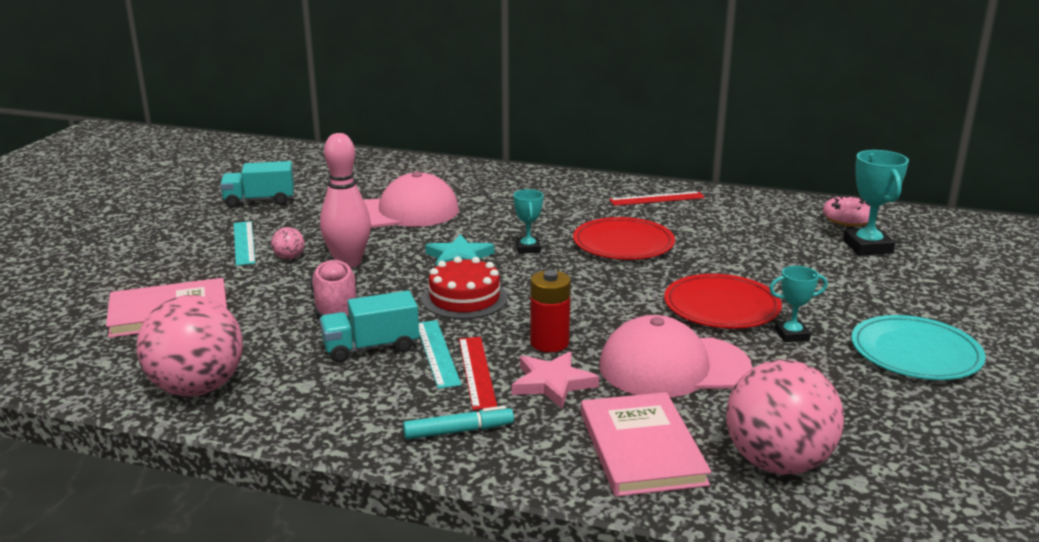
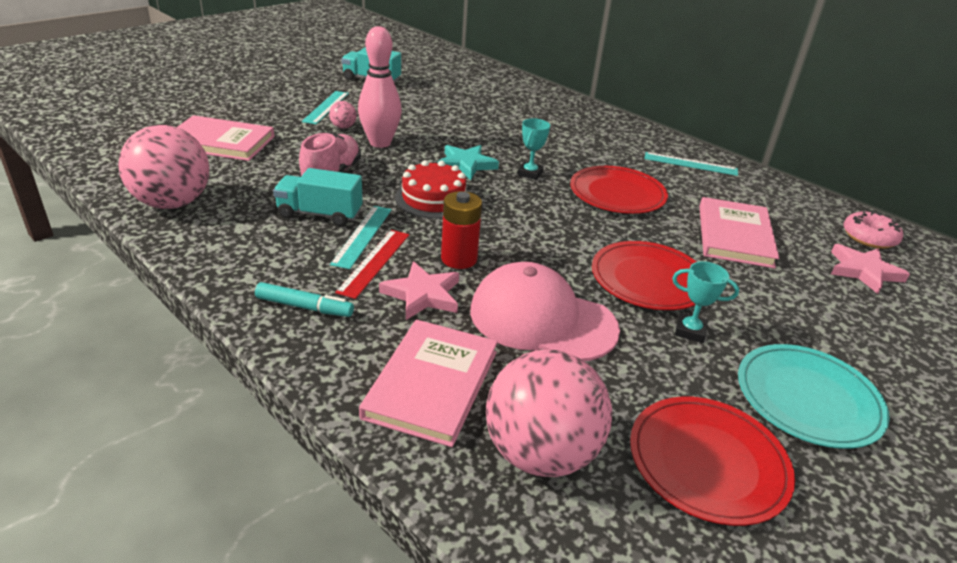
camera: 25 degrees right, 10 degrees up
pink cap [364,172,459,228] -> none
red ruler [609,191,705,206] -> turquoise ruler [644,152,738,176]
turquoise trophy [843,150,909,256] -> pink star [831,244,910,294]
none -> red plate [630,396,795,526]
none -> pink book [699,197,779,269]

